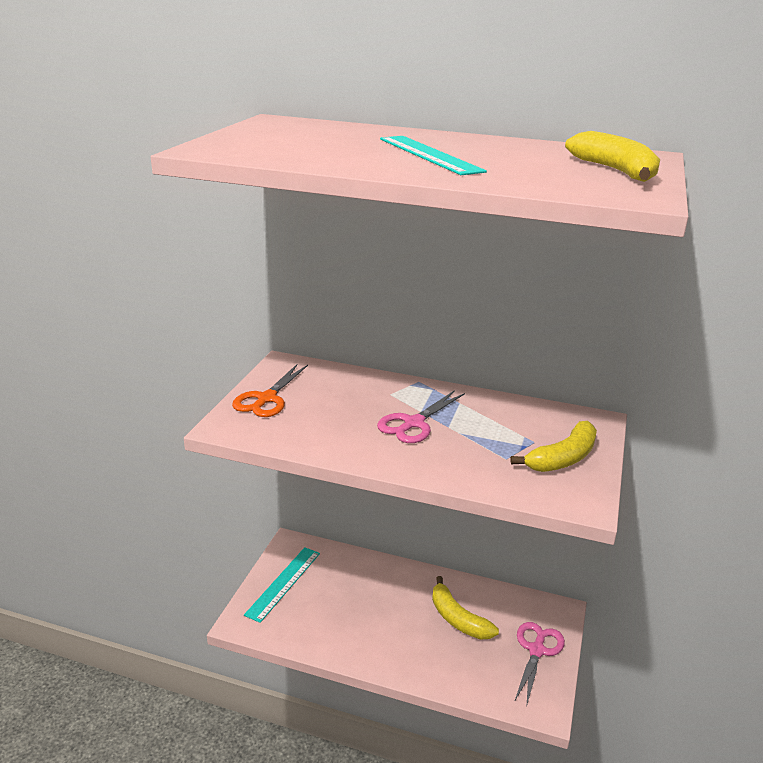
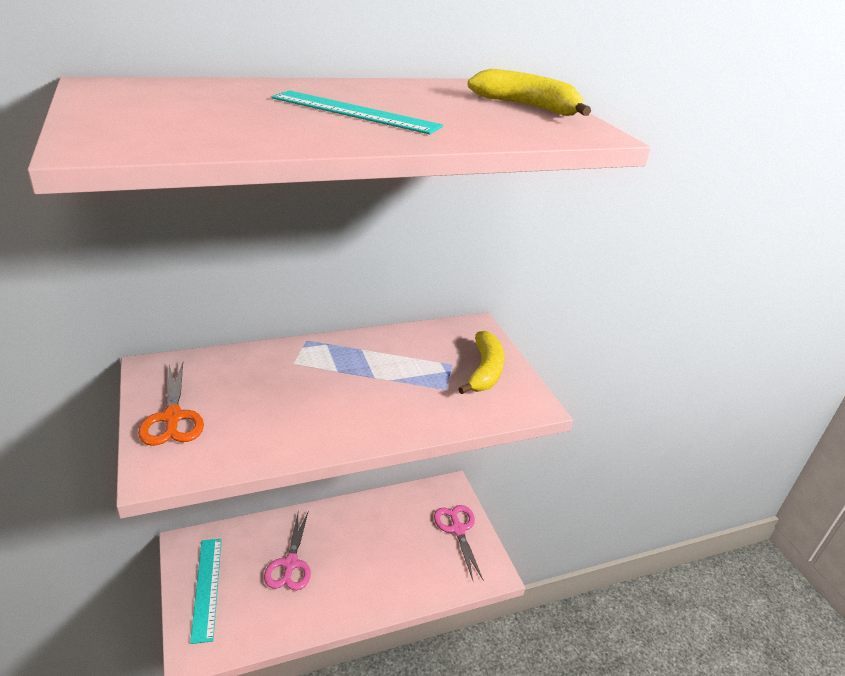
camera: 40 degrees left, 5 degrees up
pink scissors [377,390,465,443] -> pink scissors moved to [264,512,311,590]
yellow banana [432,576,499,639] -> none

